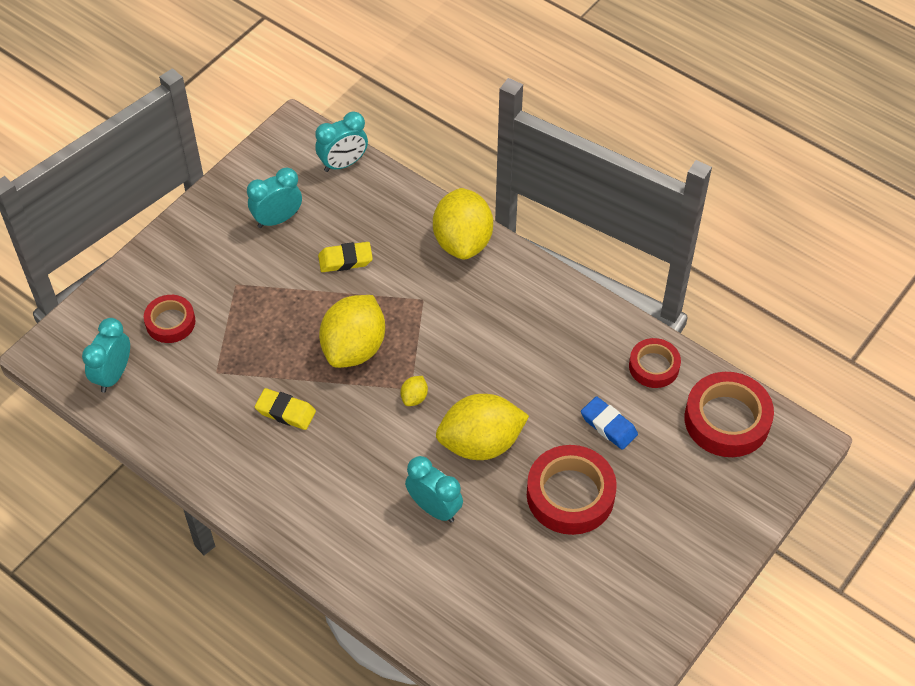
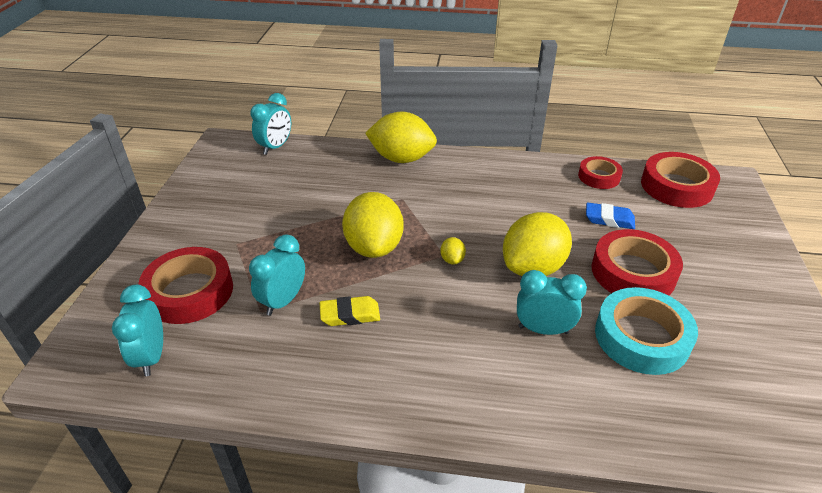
camera: 30 degrees left, 15 degrees down
red tape [144,295,196,343] -> red tape [139,247,233,324], size x1.66
turquoise clock [247,167,302,228] -> turquoise clock moved to [249,234,305,316]
yellow eraser [318,242,373,272] -> none
yellow lemon [433,188,493,259] -> yellow lemon turned 45 degrees counterclockwise [365,112,437,163]
none -> turquoise tape [595,287,698,375]

